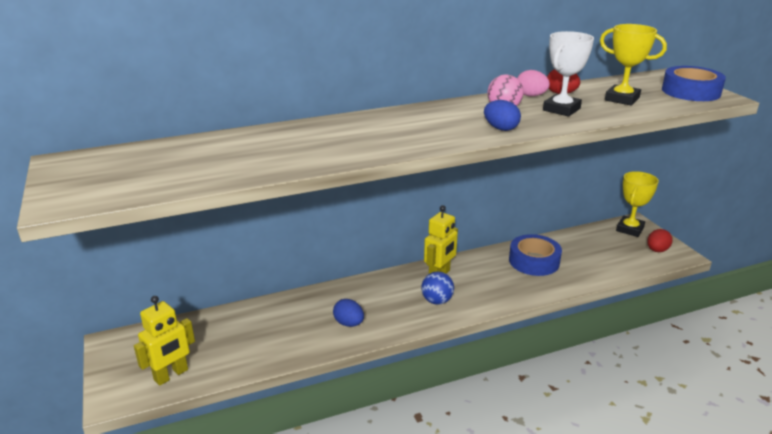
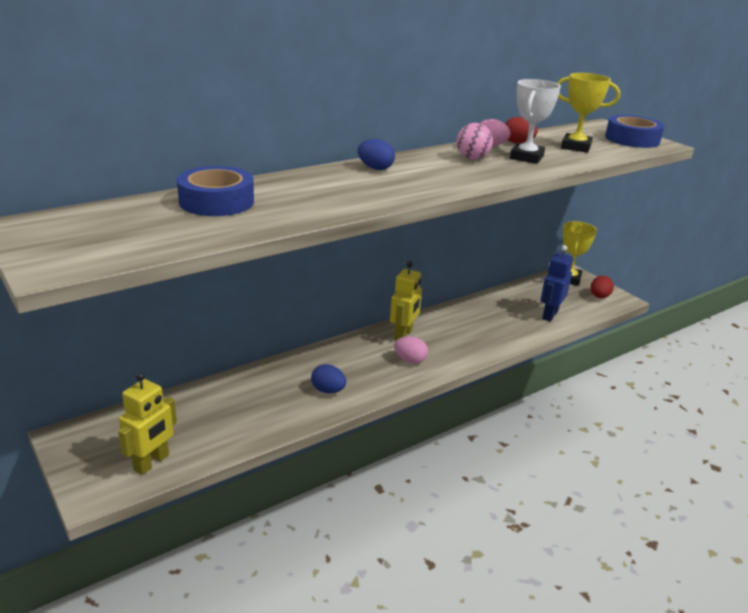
camera: 15 degrees left, 0 degrees up
blue ball [421,272,454,305] -> pink egg [394,336,428,364]
blue egg [484,100,521,131] -> blue egg moved to [358,139,395,170]
blue tape [509,234,562,276] -> blue tape moved to [177,166,254,216]
none -> blue robot [541,245,573,322]

